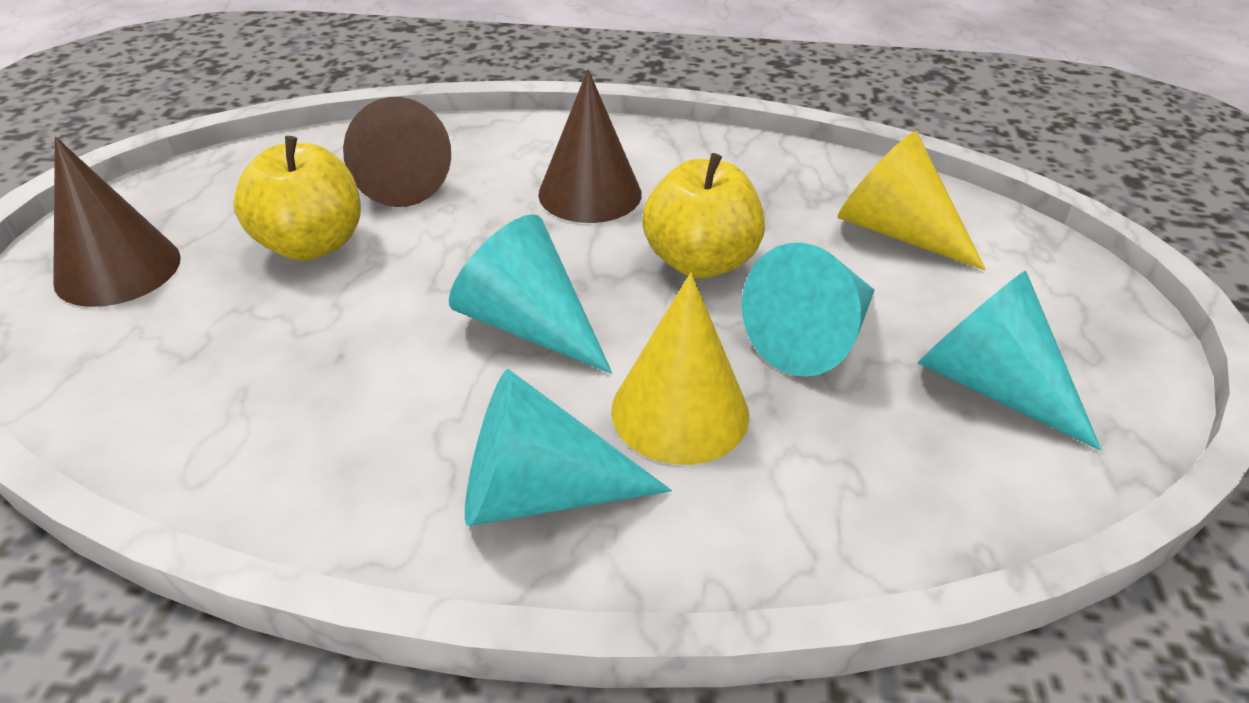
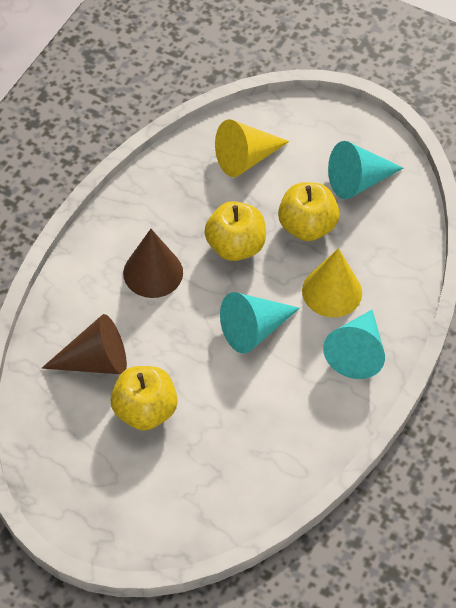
camera: 70 degrees left, 15 degrees up
brown cone [53,137,181,307] -> none
turquoise cone [742,243,875,377] -> yellow apple [278,182,340,241]

